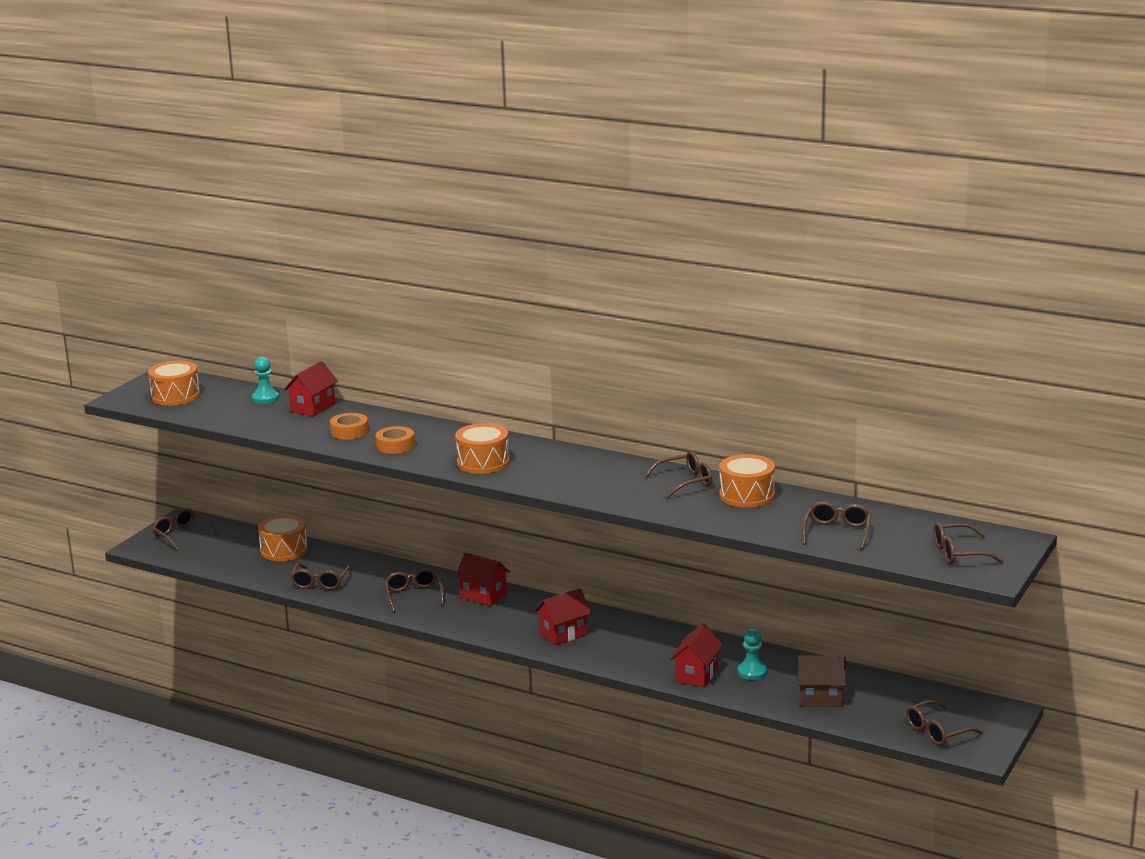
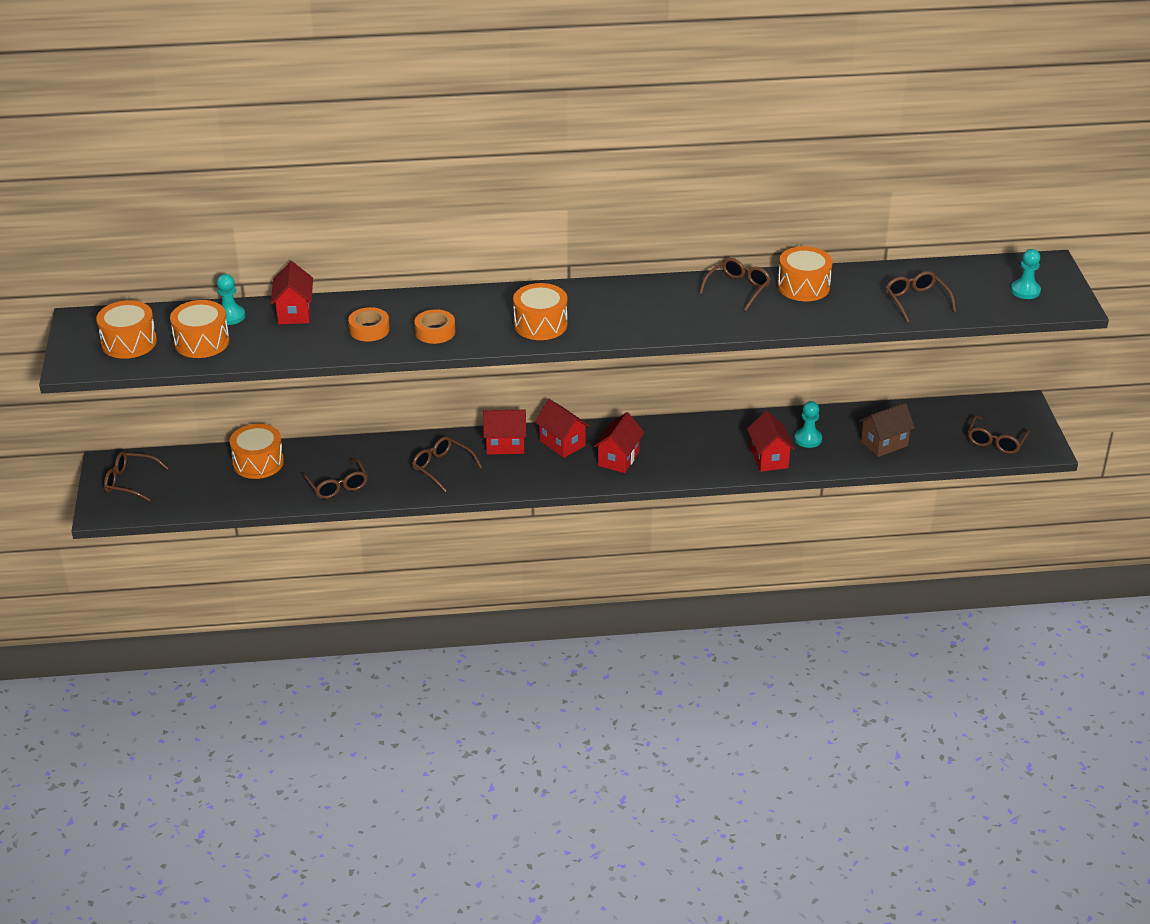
camera: 35 degrees left, 15 degrees up
brown glasses [934,523,1004,564] -> turquoise pawn [1011,249,1041,299]
none -> orange drum [170,300,229,358]
none -> red house [535,399,590,458]

